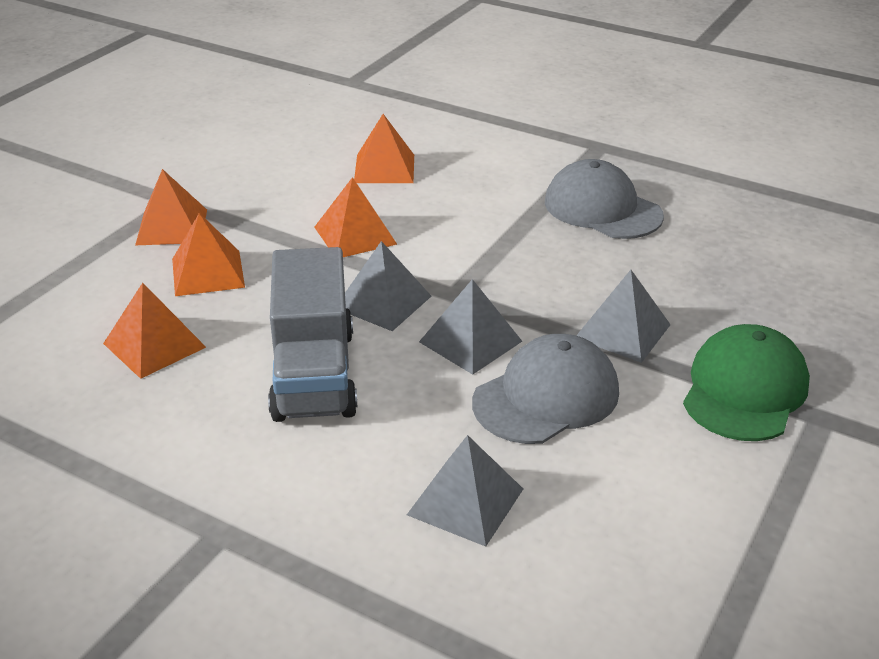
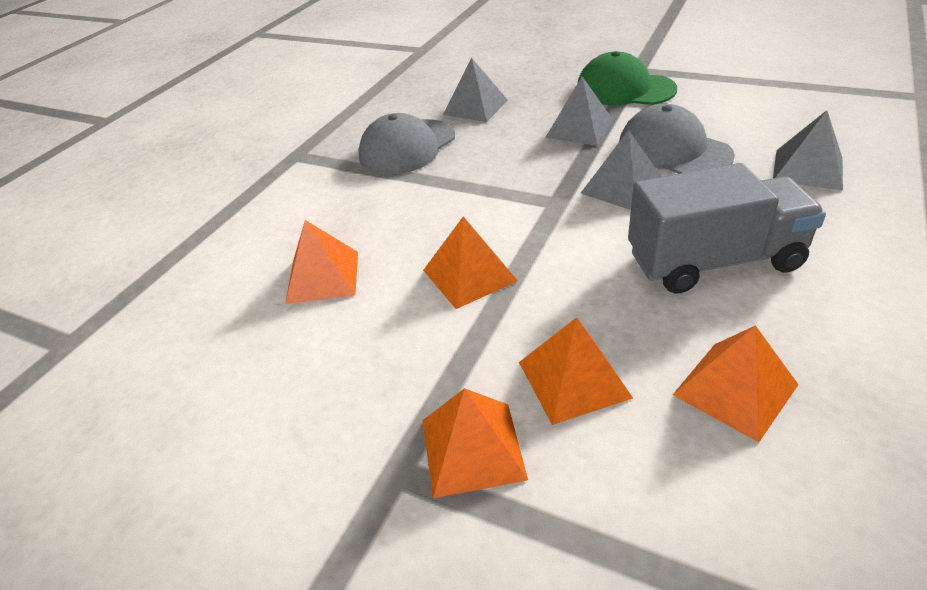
camera: 90 degrees left, 5 degrees up
grey pyramid [345,241,431,331] -> grey pyramid moved to [443,58,508,122]

